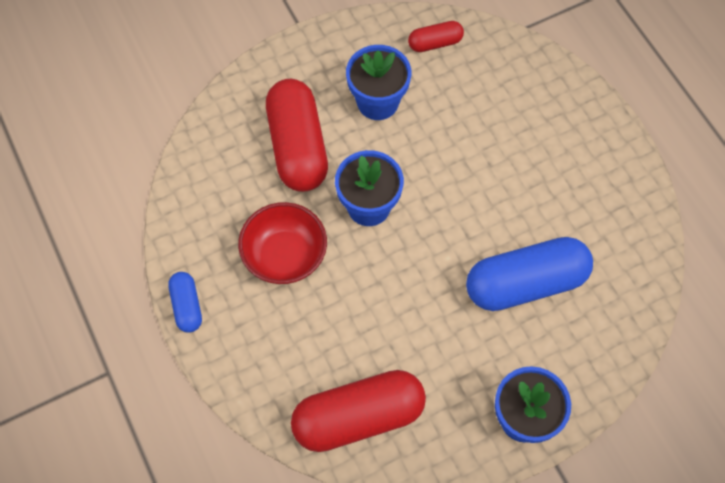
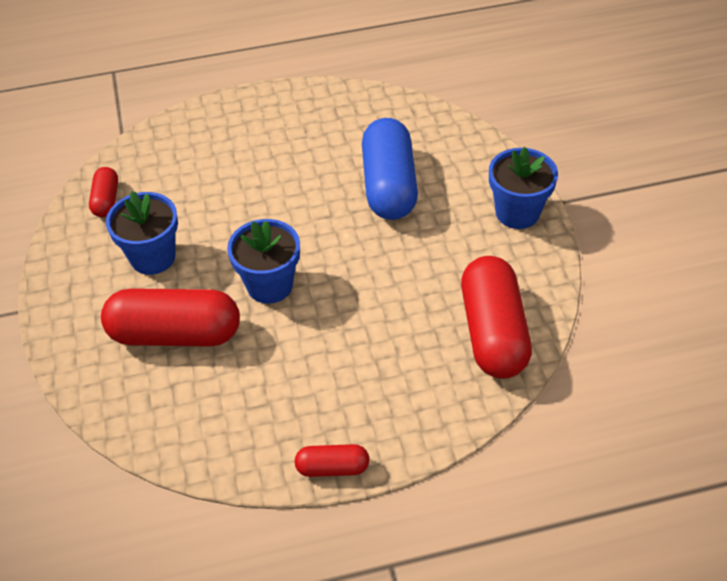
camera: 75 degrees left, 15 degrees down
blue capsule [168,272,202,333] -> red capsule [295,444,369,477]
red bowl [238,202,327,284] -> none

